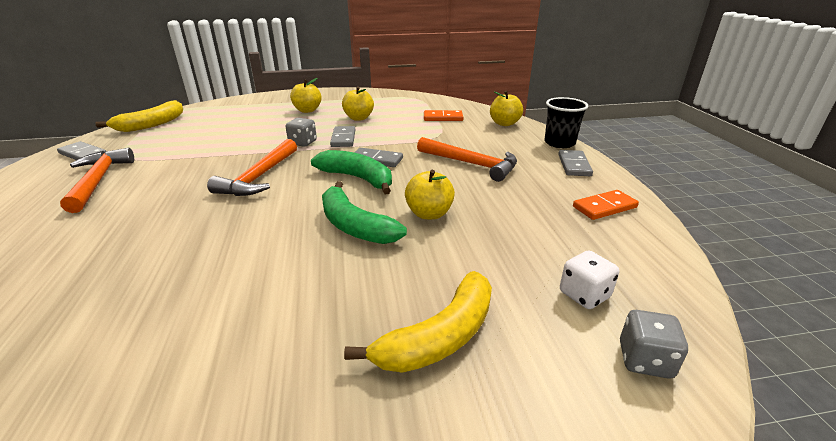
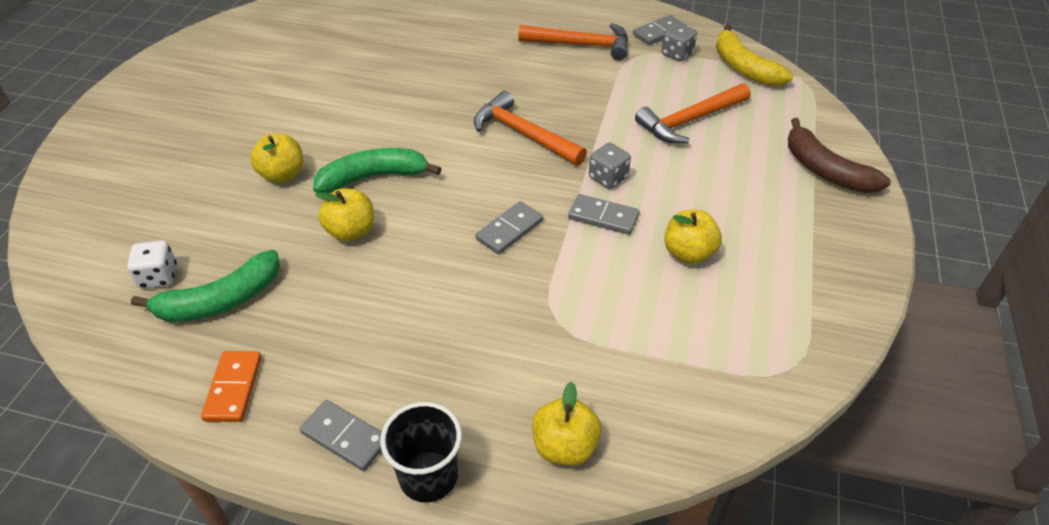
camera: 115 degrees right, 15 degrees up
yellow apple [290,78,321,113] -> yellow apple moved to [250,133,303,183]
green banana [311,150,392,194] -> green banana moved to [131,250,280,322]
yellow banana [344,271,492,373] -> none
orange hammer [417,137,517,182] -> orange hammer moved to [635,83,751,144]
orange domino [424,110,463,121] -> none
grey dice [620,310,688,378] -> grey dice moved to [661,23,697,61]
none -> brown banana [788,118,891,193]

